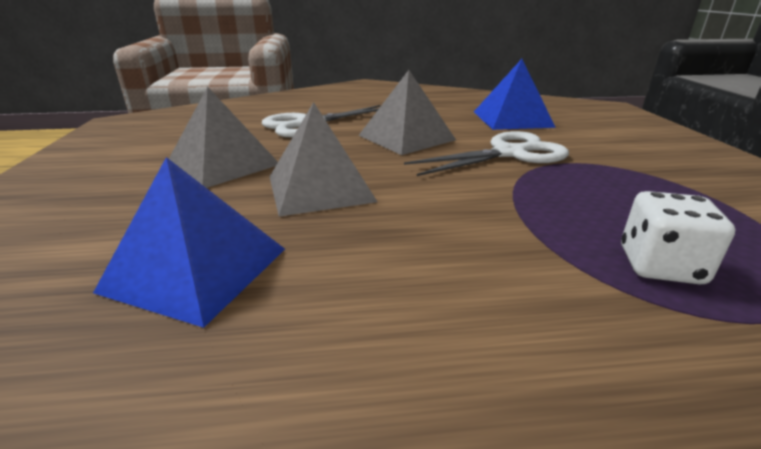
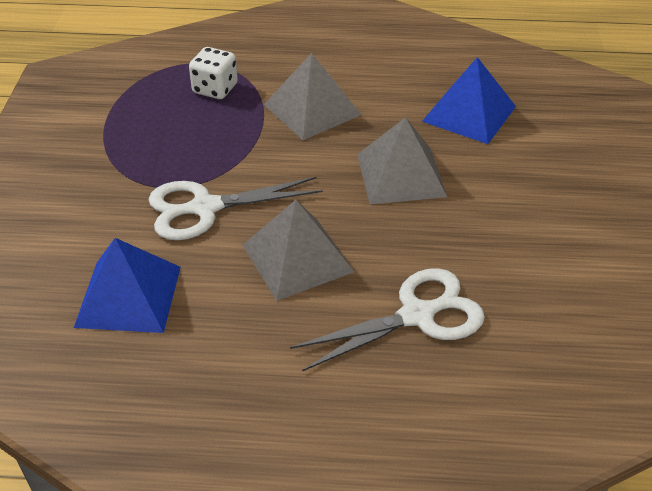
camera: 170 degrees left, 15 degrees up
grey pyramid [169,86,278,188] -> grey pyramid moved to [264,53,361,140]

